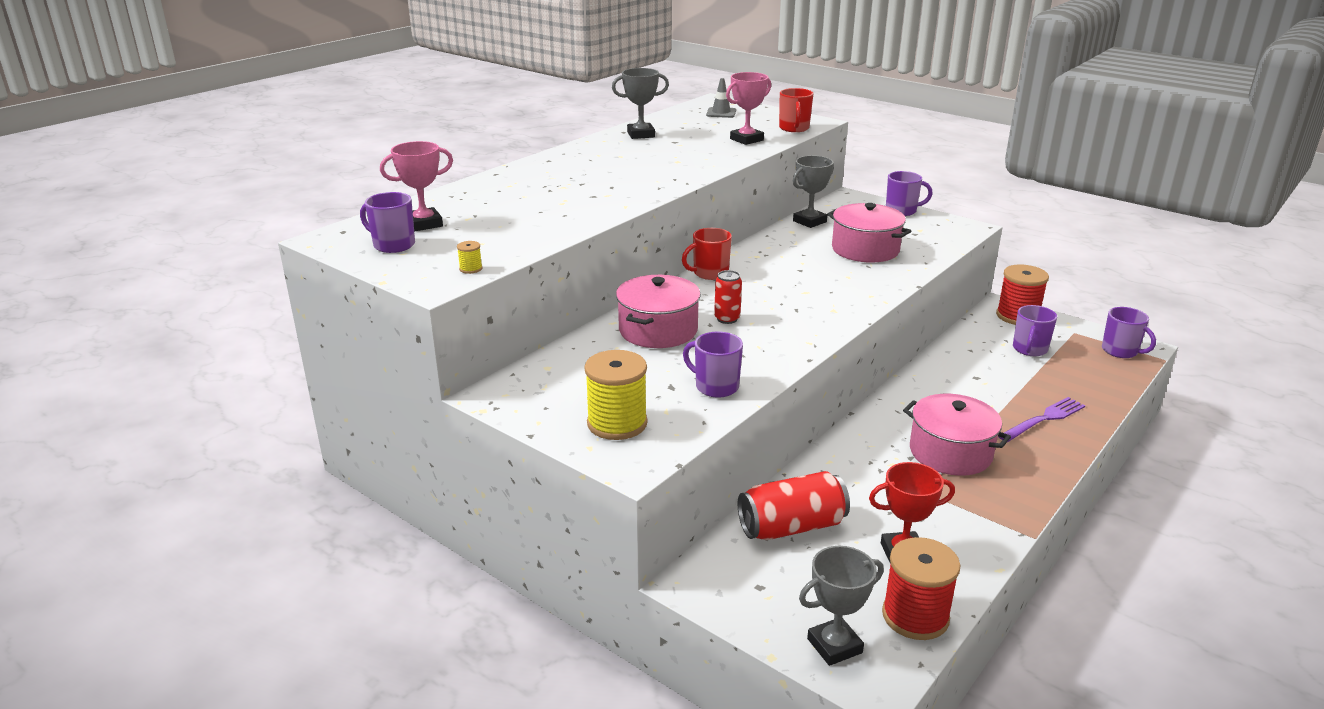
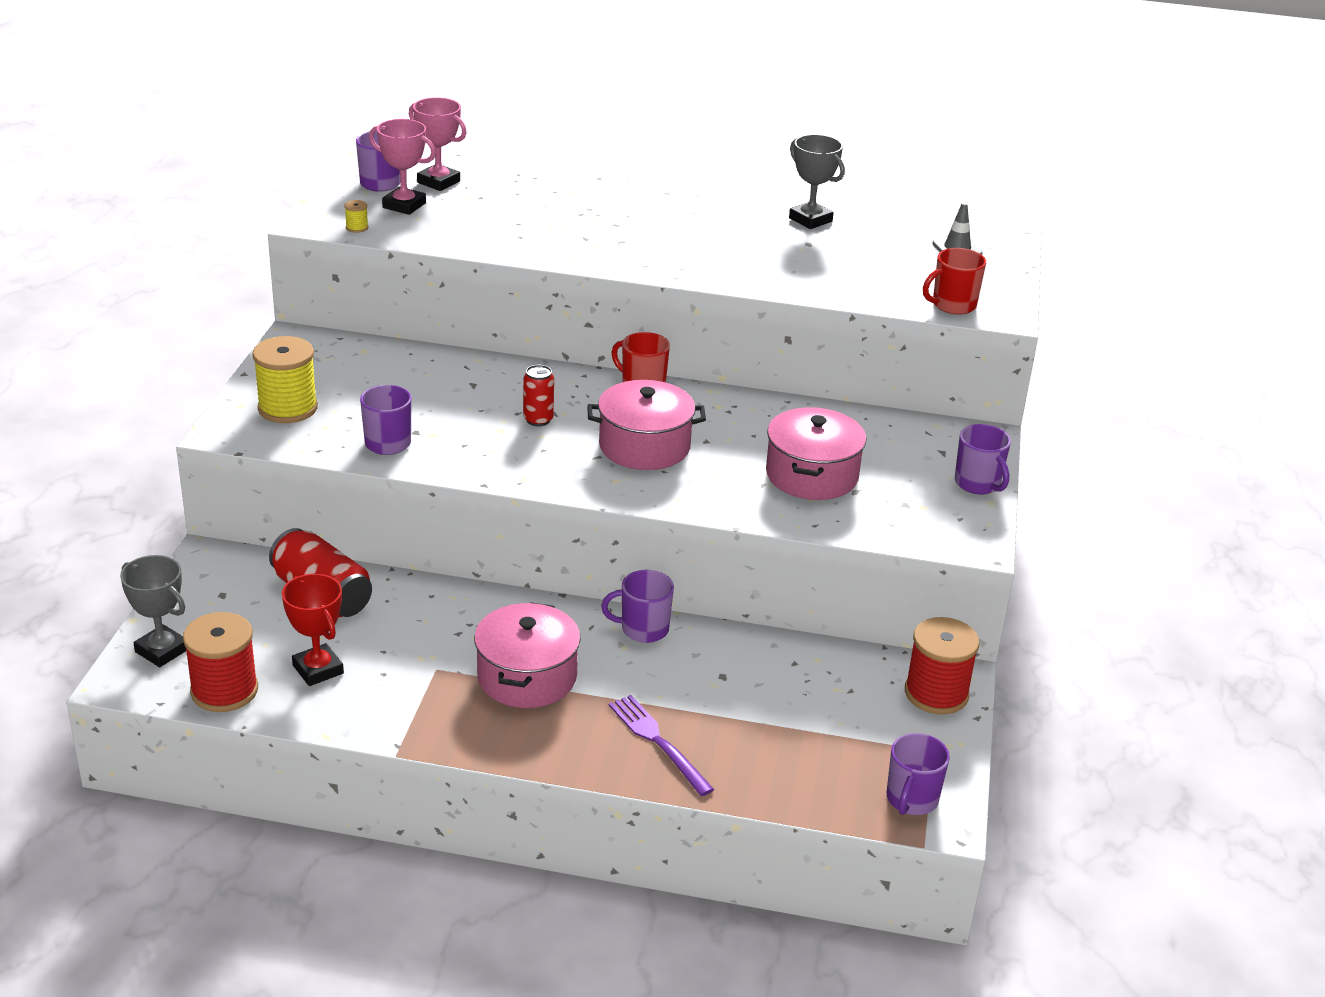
camera: 60 degrees right, 5 degrees up
pink pot [616,275,701,348] -> pink pot moved to [587,380,706,470]
pink trophy [726,72,771,145] -> pink trophy moved to [369,119,436,215]
grey trophy [793,155,834,228] -> none
purple fork [998,397,1085,442] -> purple fork turned 150 degrees counterclockwise [609,695,714,796]
purple mug [1013,305,1057,356] -> purple mug moved to [601,570,674,643]

